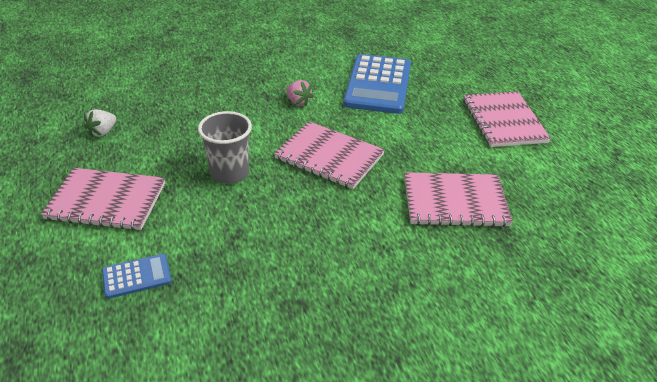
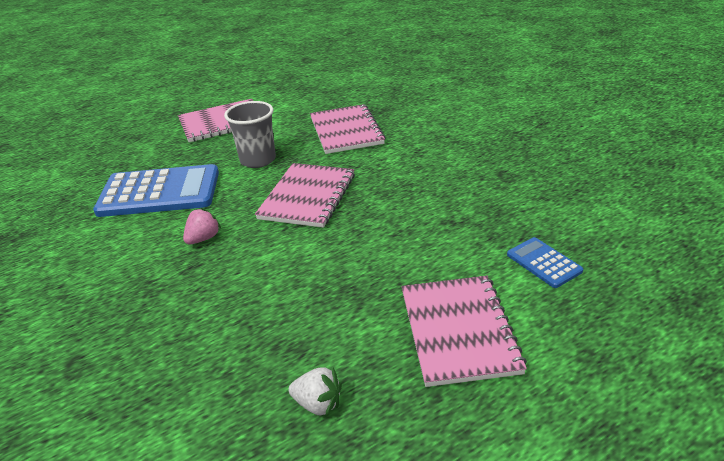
camera: 100 degrees left, 5 degrees down
grey cup [198,111,252,184] -> grey cup moved to [224,101,276,168]

